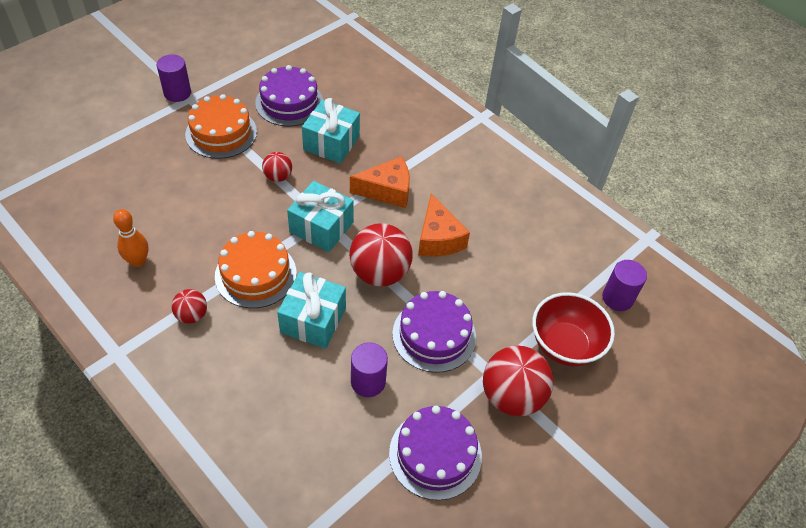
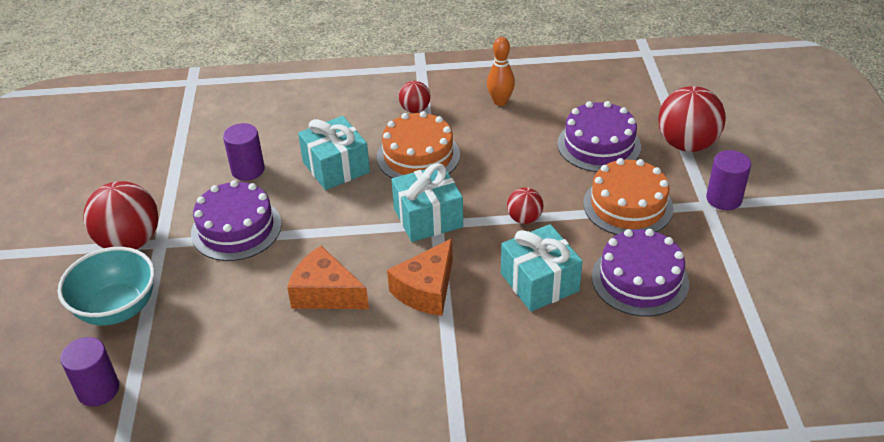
camera: 135 degrees right, 10 degrees down
red ball [349,223,413,287] -> red ball moved to [658,86,726,152]
purple cake [389,406,482,500] -> purple cake moved to [557,101,641,172]
red bowl [532,292,615,366] -> turquoise bowl [58,247,155,325]

